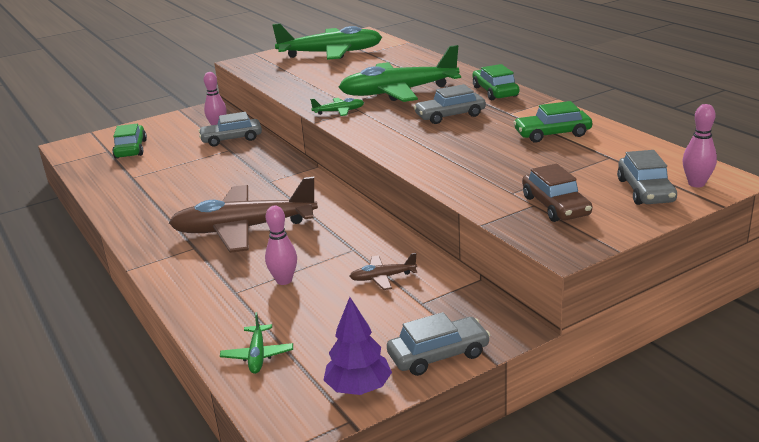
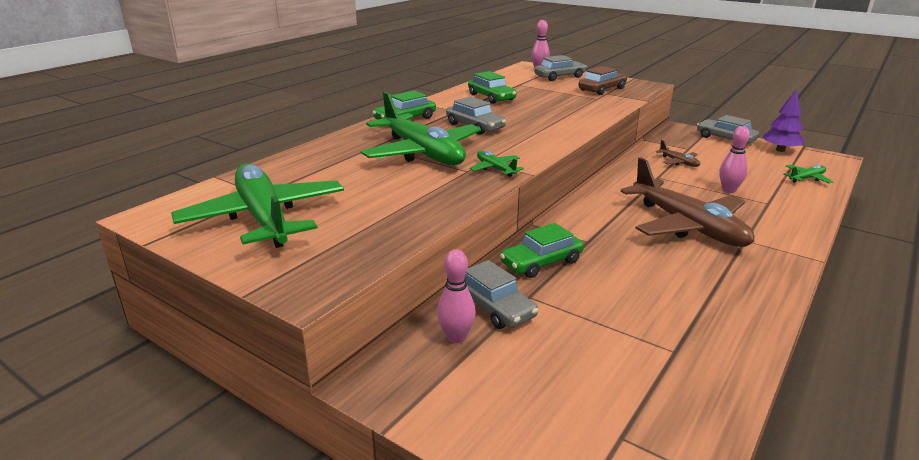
camera: 115 degrees left, 0 degrees up
green car [112,124,147,159] -> green car moved to [500,223,584,278]

